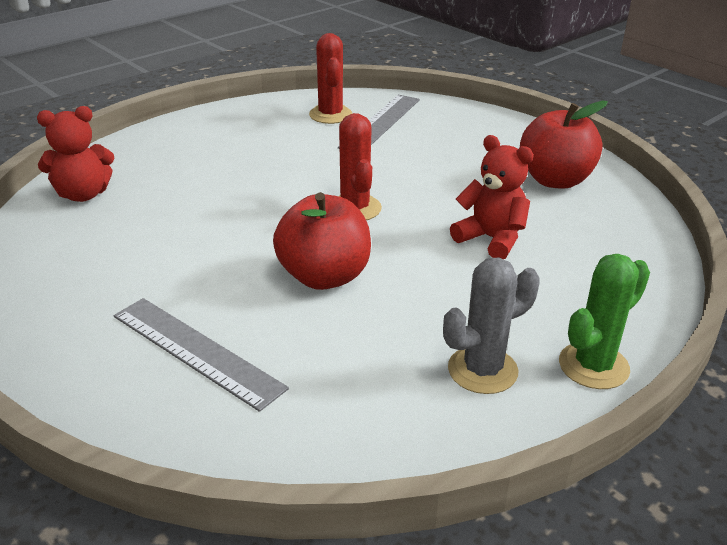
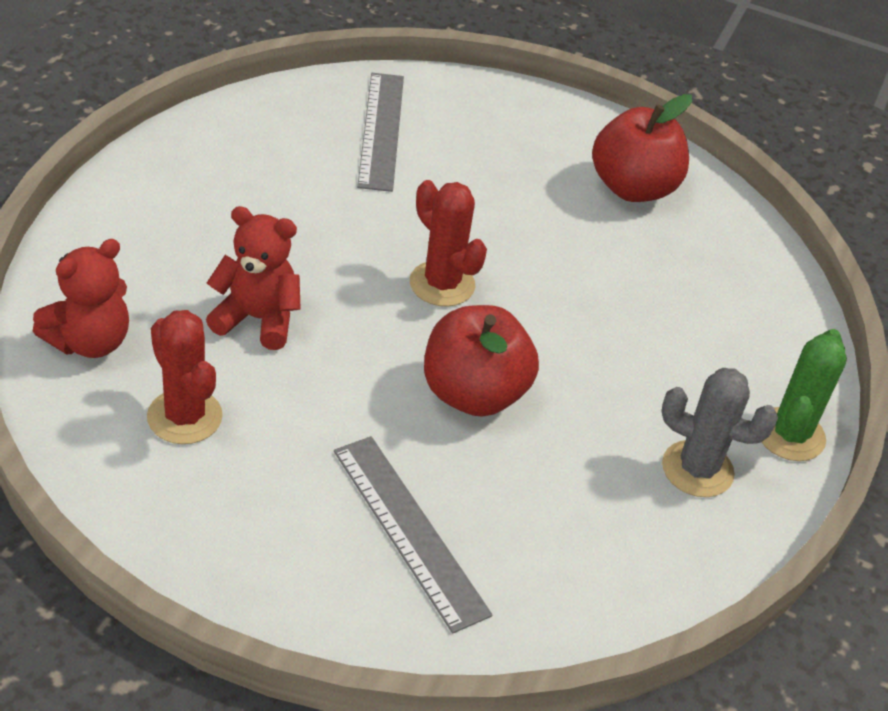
camera: 30 degrees left, 10 degrees up
grey ruler [114,298,289,412] -> grey ruler turned 45 degrees clockwise [334,436,492,633]
red cactus [309,33,352,124] -> red cactus moved to [147,310,223,444]
grey cactus [443,258,540,394] -> grey cactus turned 75 degrees clockwise [661,368,778,497]
red teddy bear [450,135,534,259] -> red teddy bear moved to [206,206,301,350]

